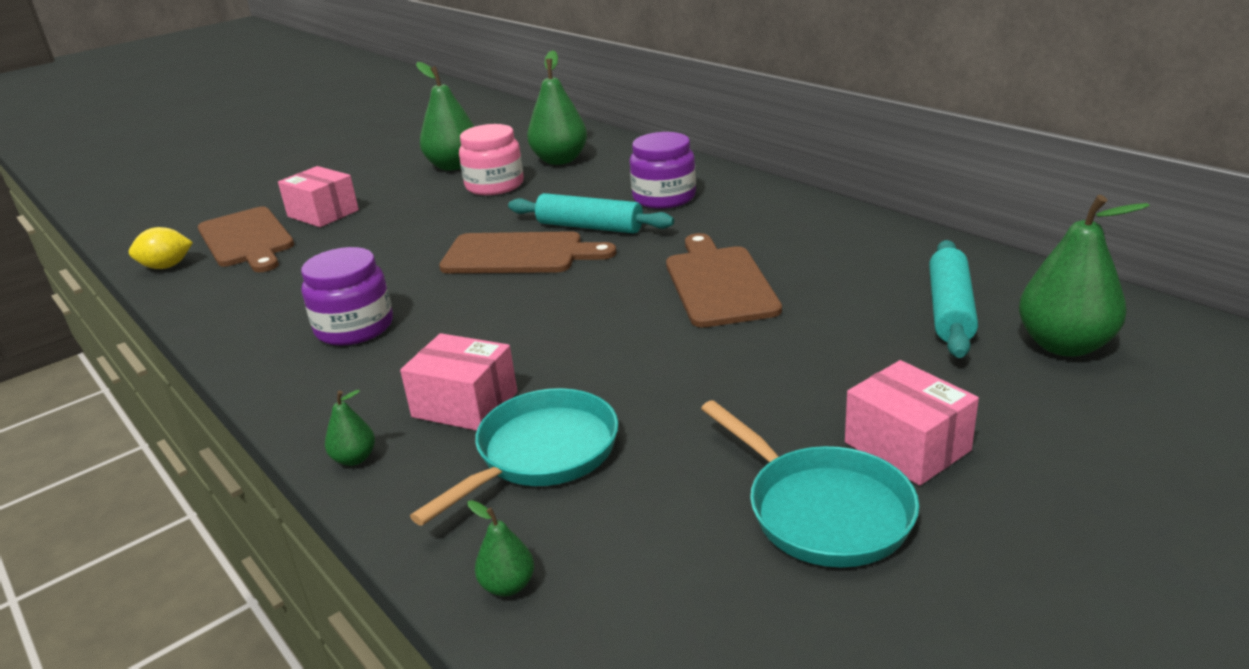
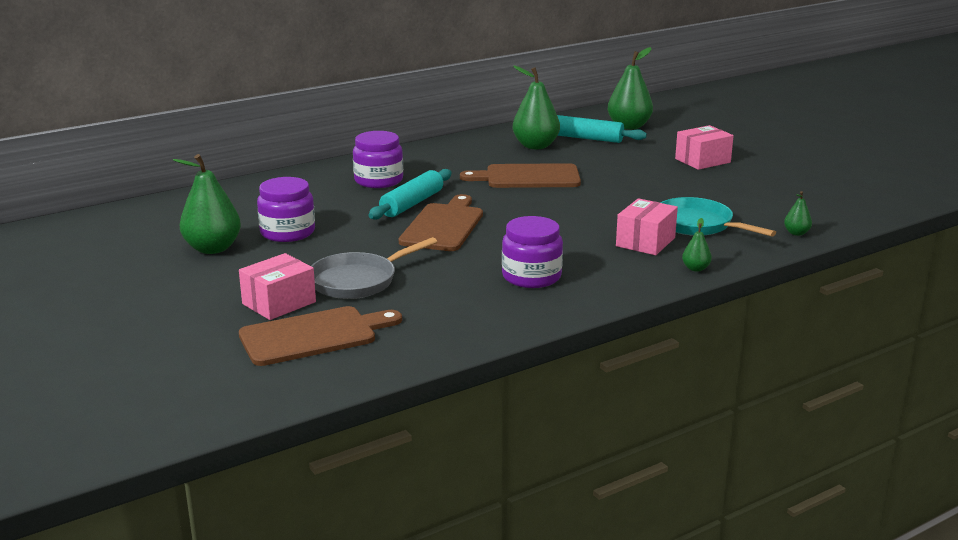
camera: 85 degrees left, 5 degrees down
yellow lemon [129,227,193,269] -> none
pink jar [459,124,524,195] -> purple jar [257,177,315,242]
green pear [527,50,587,165] -> green pear moved to [513,65,560,149]
turquoise pan [701,400,919,567] -> none
none -> grey pan [311,237,437,299]

